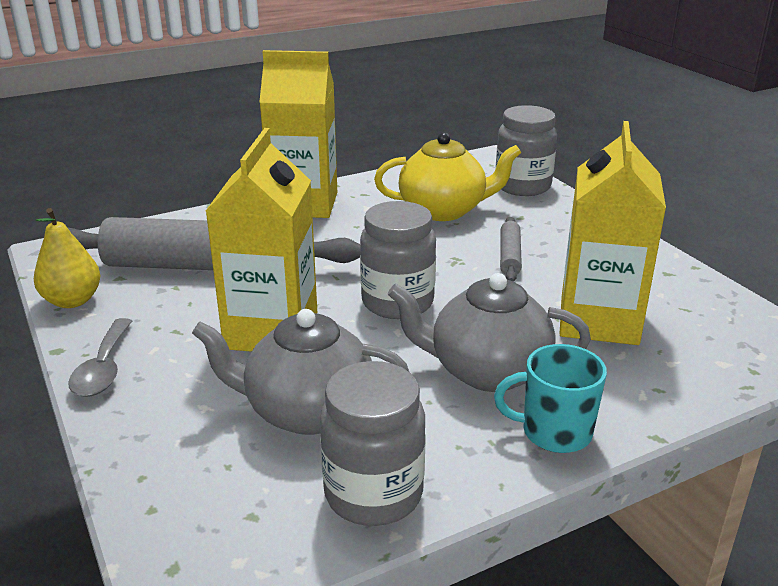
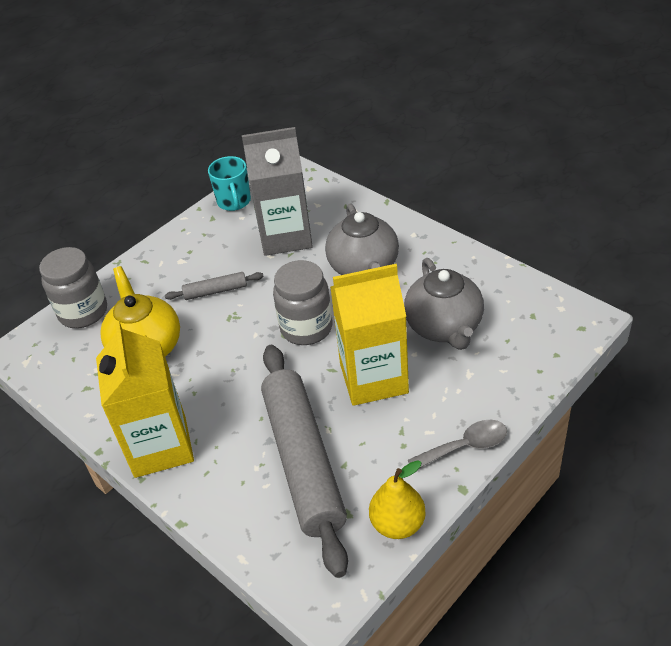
camera: 105 degrees left, 15 degrees up
grey jar [320,361,426,526] -> none
turquoise mug [494,344,607,453] -> turquoise mug moved to [208,156,251,211]
yellow carton [559,121,666,345] -> grey carton [242,127,313,256]

